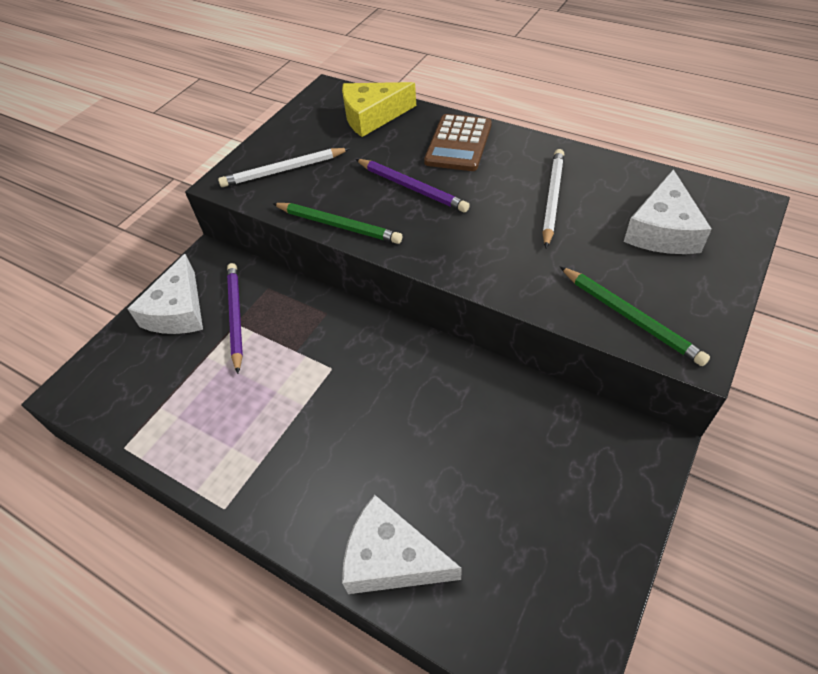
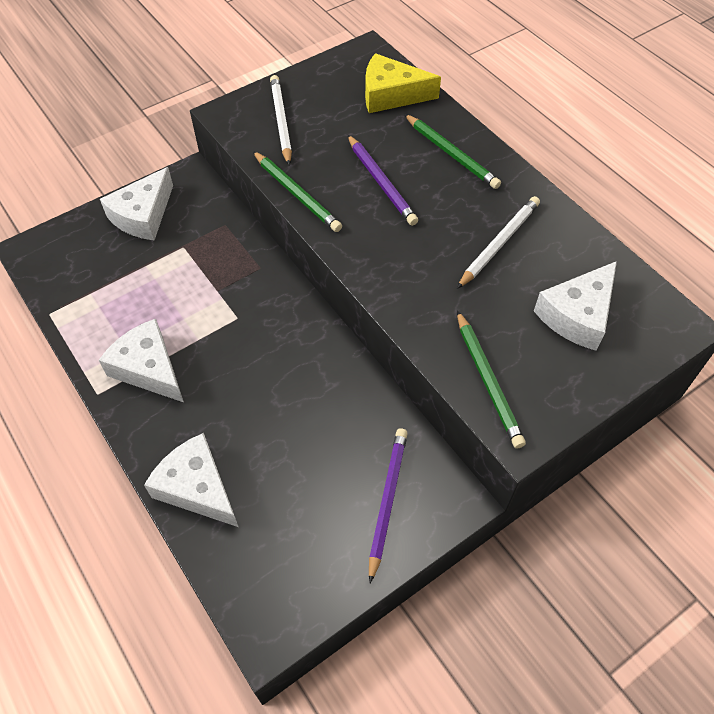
camera: 20 degrees right, 5 degrees up
white pencil [218,148,350,187] -> white pencil turned 75 degrees clockwise [270,75,292,166]
purple pencil [227,263,243,374] -> purple pencil moved to [369,428,408,583]
brown calculator [424,114,492,171] -> green pencil [404,114,501,189]
none -> white cheese [99,319,184,403]

